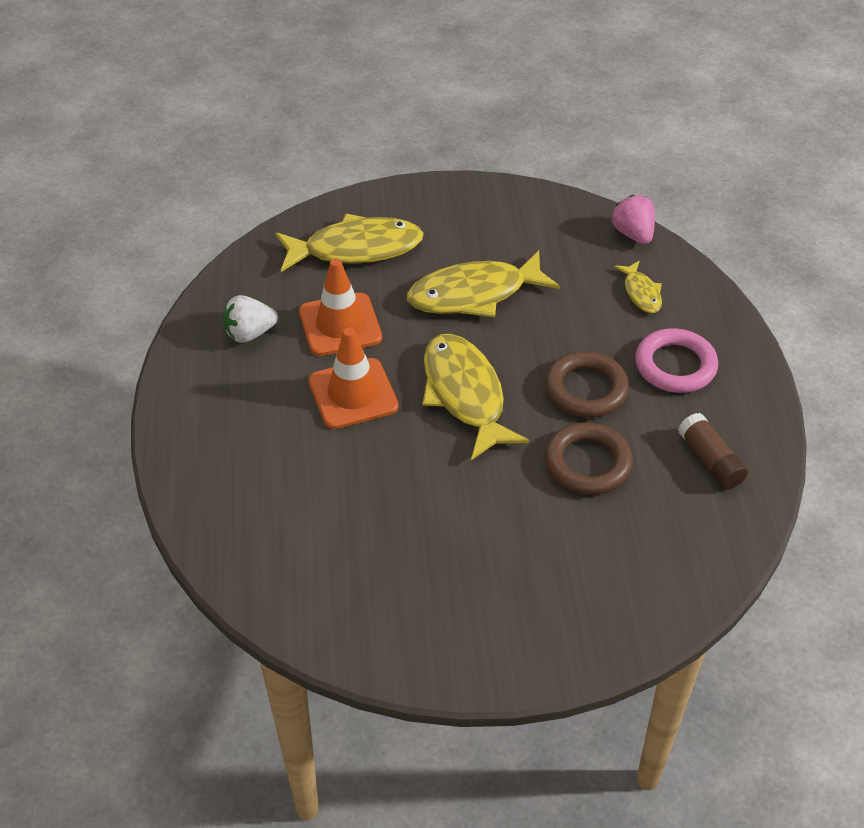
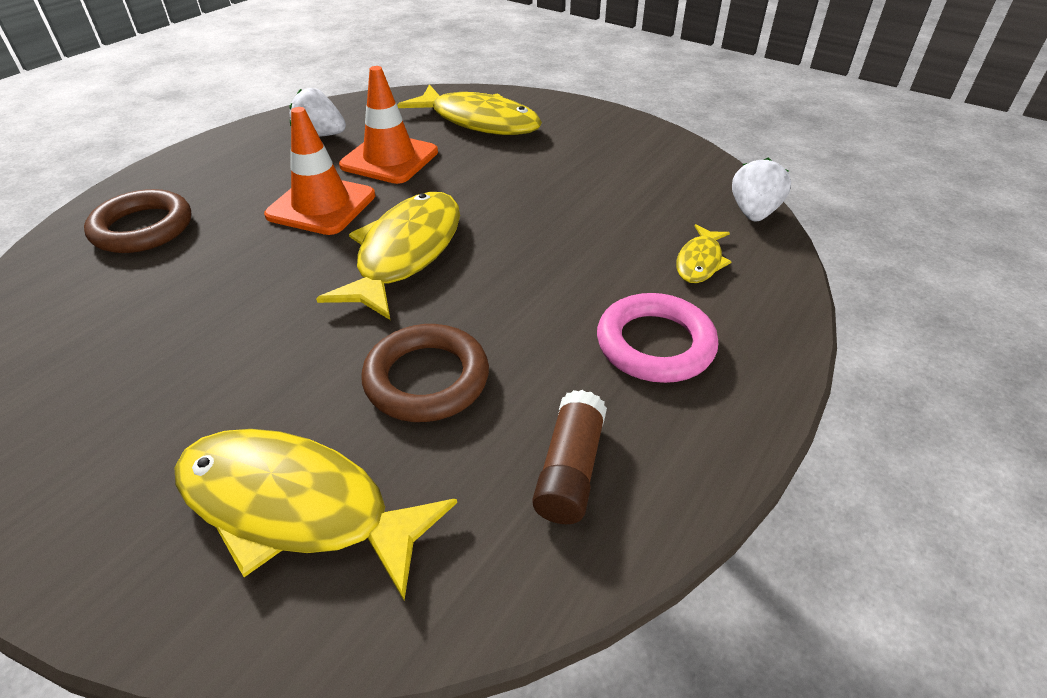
camera: 40 degrees right, 5 degrees down
yellow fish [407,250,560,317] -> yellow fish moved to [174,429,457,600]
brown ring [545,351,629,418] -> brown ring moved to [84,189,191,253]
pink strawberry [611,195,655,244] -> white strawberry [732,157,791,221]

